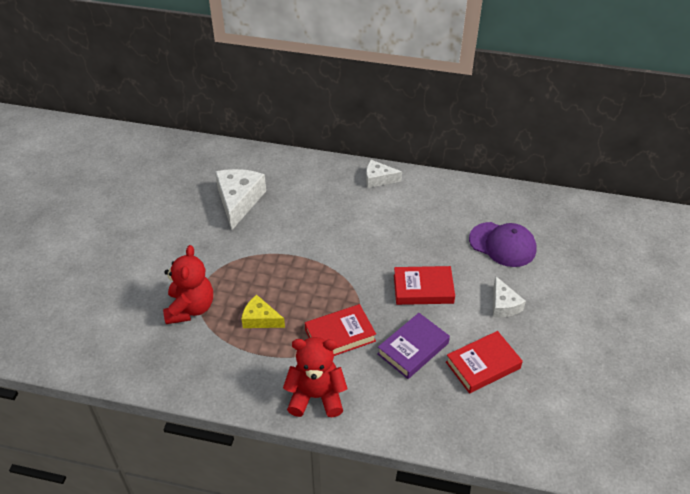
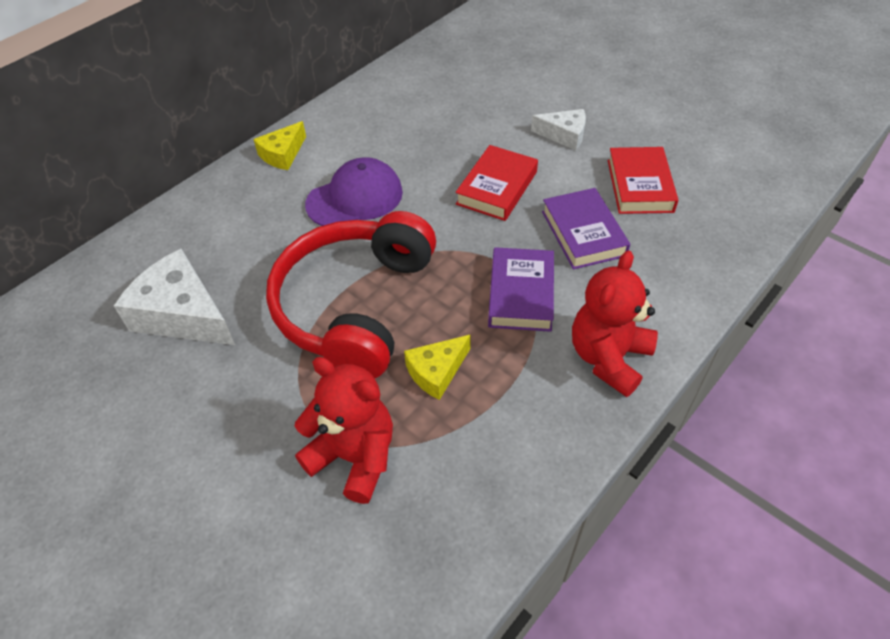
camera: 60 degrees left, 5 degrees up
red book [305,304,376,356] -> purple book [488,247,554,332]
white cheese [366,160,402,188] -> yellow cheese [253,121,306,170]
purple cap [469,222,537,267] -> purple cap moved to [305,157,403,226]
none -> red headphones [266,211,436,378]

